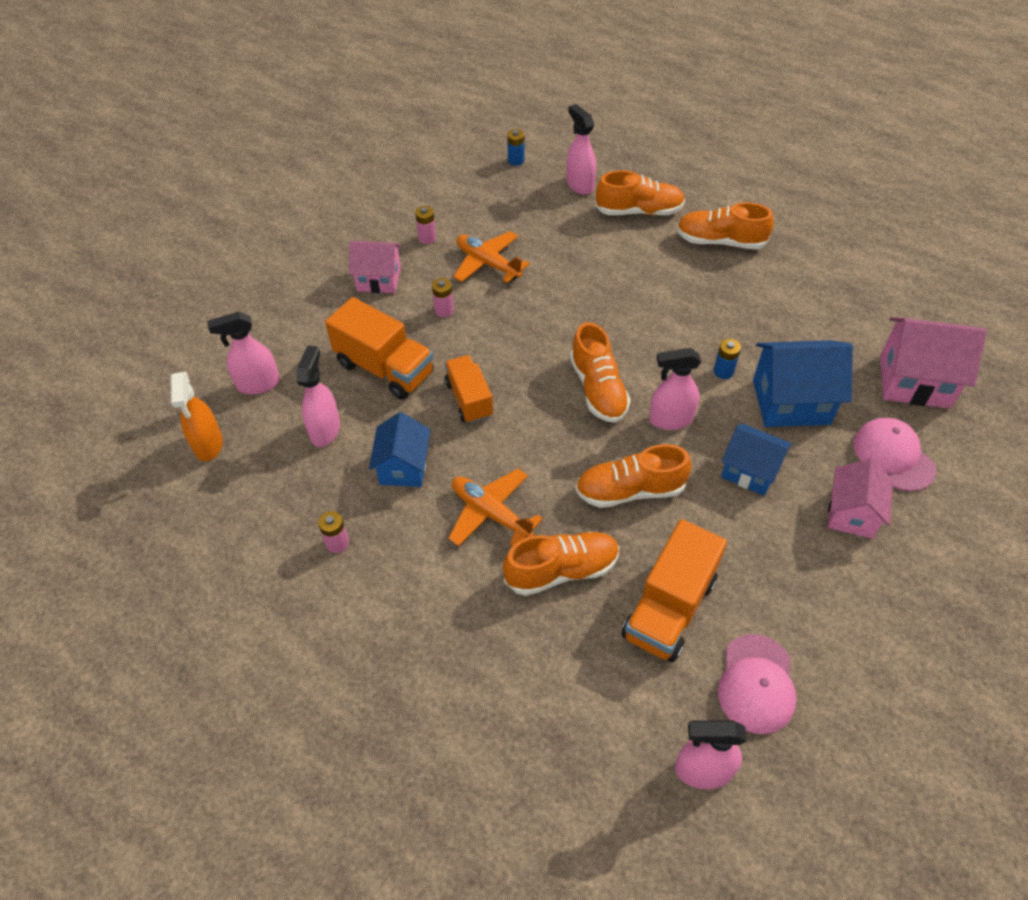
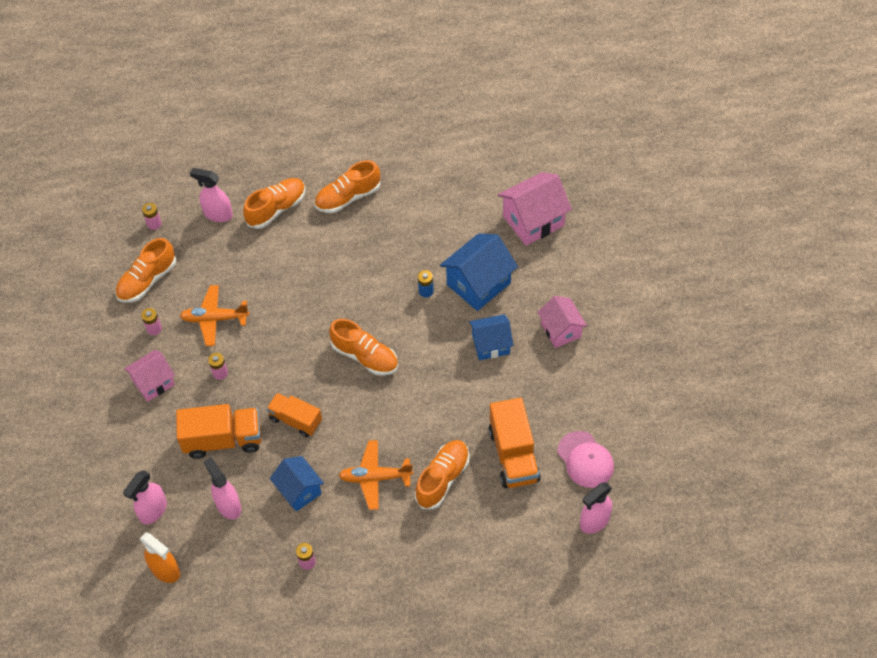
camera: 40 degrees left, 5 degrees up
blue battery [507,129,524,166] -> pink battery [142,203,162,230]
orange shoe [575,444,691,508] -> orange shoe moved to [115,238,177,303]
pink spray bottle [649,348,701,430] -> none
pink cap [853,418,937,492] -> none

